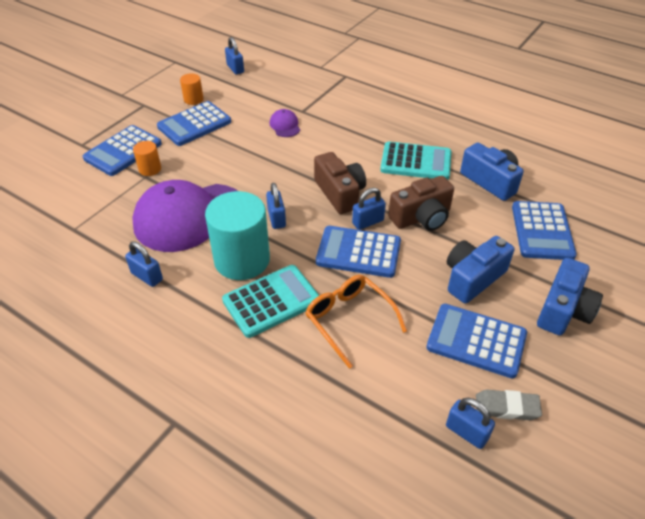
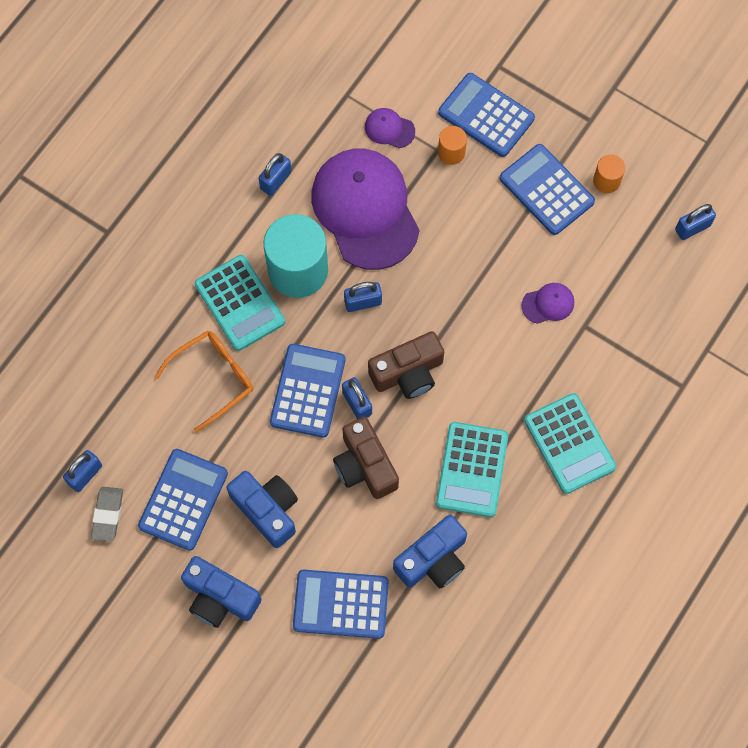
camera: 90 degrees right, 25 degrees up
none -> purple cap [365,108,415,148]
none -> turquoise calculator [524,393,616,494]

